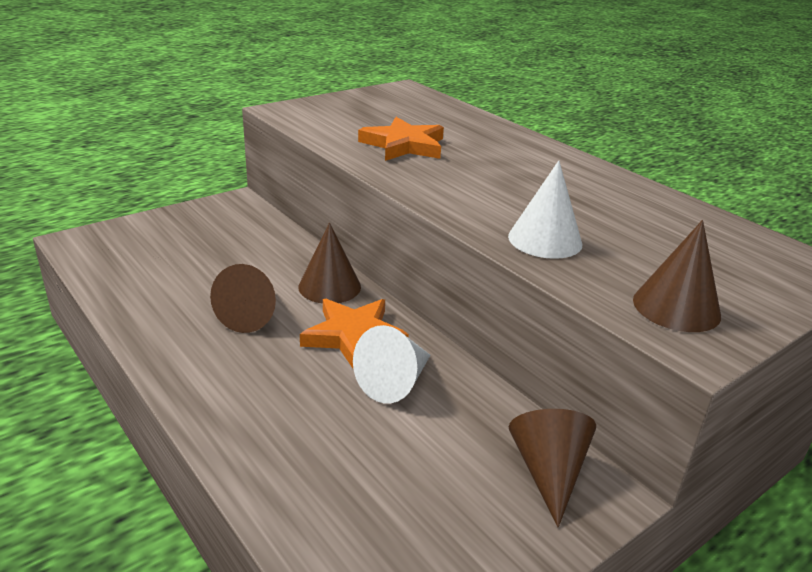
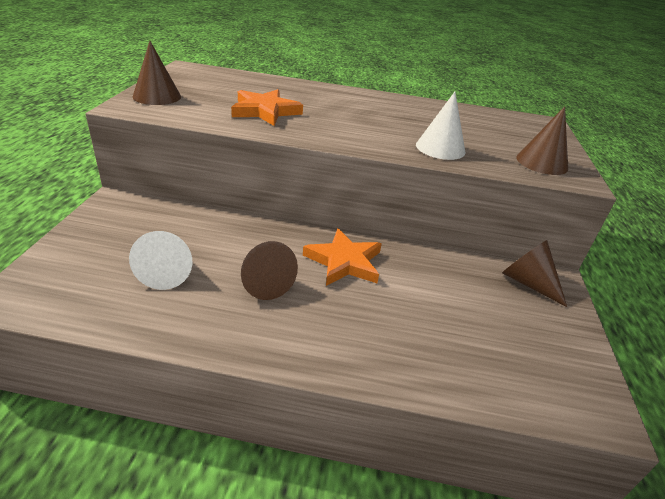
camera: 45 degrees left, 5 degrees up
brown cone [298,223,361,304] -> brown cone moved to [133,41,181,105]
white cone [353,325,430,403] -> white cone moved to [129,231,192,290]

